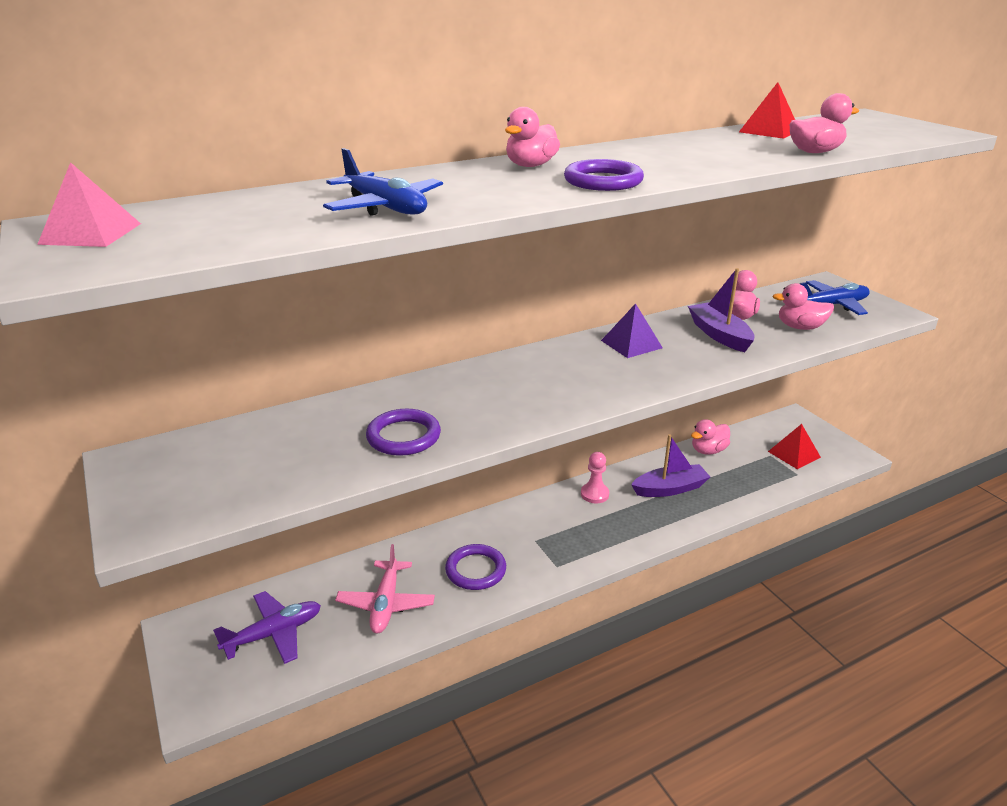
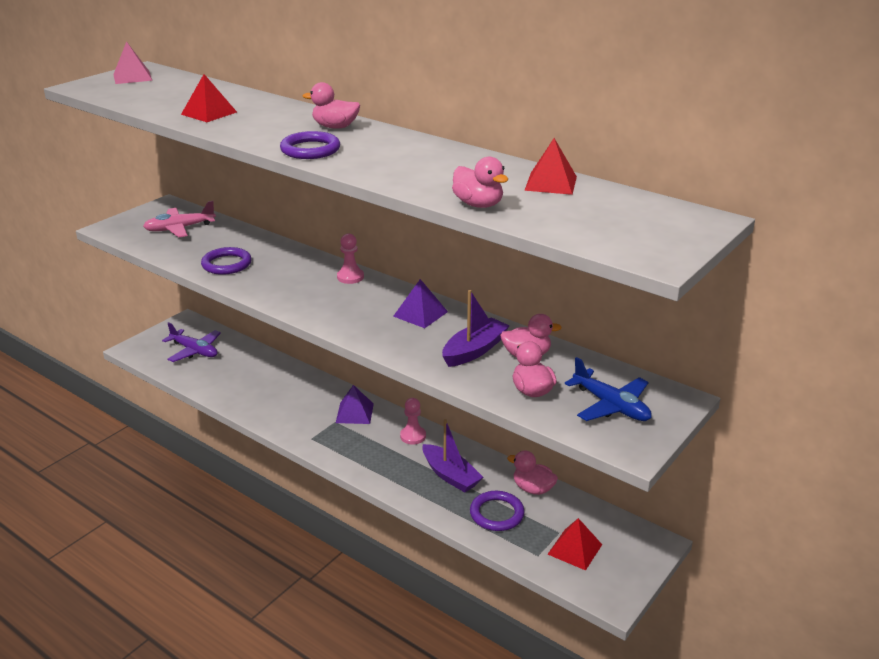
camera: 65 degrees right, 0 degrees up
blue plane [323,148,443,216] -> red pyramid [181,74,237,122]
pink plane [335,544,435,633] -> pink plane moved to [143,201,216,238]
purple ring [445,544,506,590] -> purple ring moved to [470,491,525,531]
none -> purple pyramid [336,385,374,424]
none -> pink pawn [337,233,364,284]

